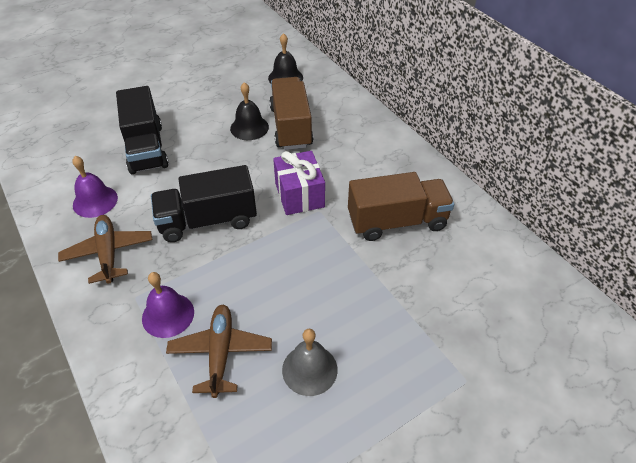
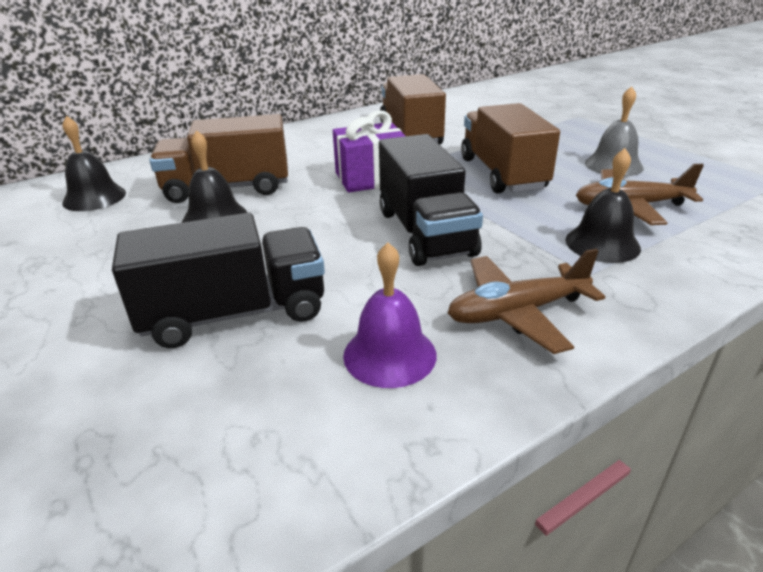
camera: 90 degrees left, 15 degrees down
purple bell [142,272,194,338] -> black bell [565,148,641,263]
none -> brown truck [461,103,560,193]

